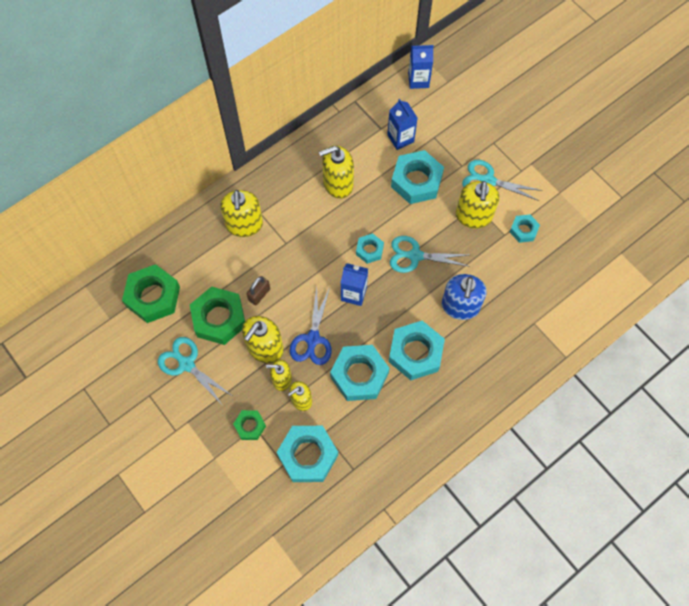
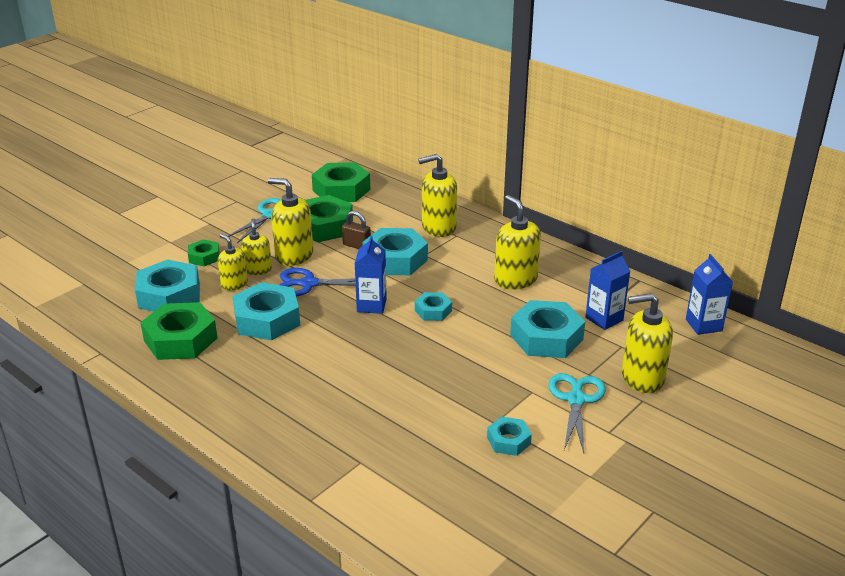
camera: 80 degrees right, 35 degrees down
turquoise nut [389,321,445,380] -> turquoise nut moved to [363,228,428,275]
turquoise scissors [390,236,471,273] -> none
blue soap dispenser [442,274,487,320] -> none
yellow soap dispenser [456,181,499,228] -> yellow soap dispenser moved to [622,293,673,393]
none -> green nut [140,302,217,360]

